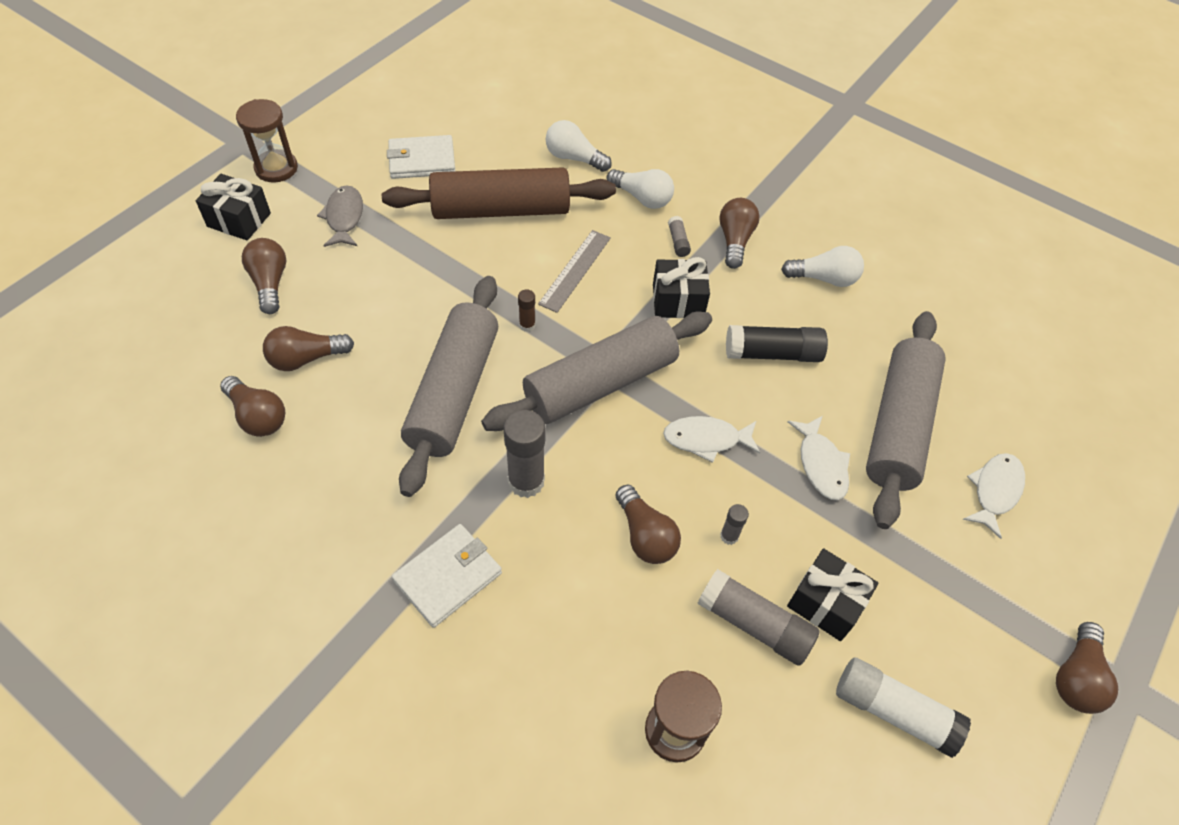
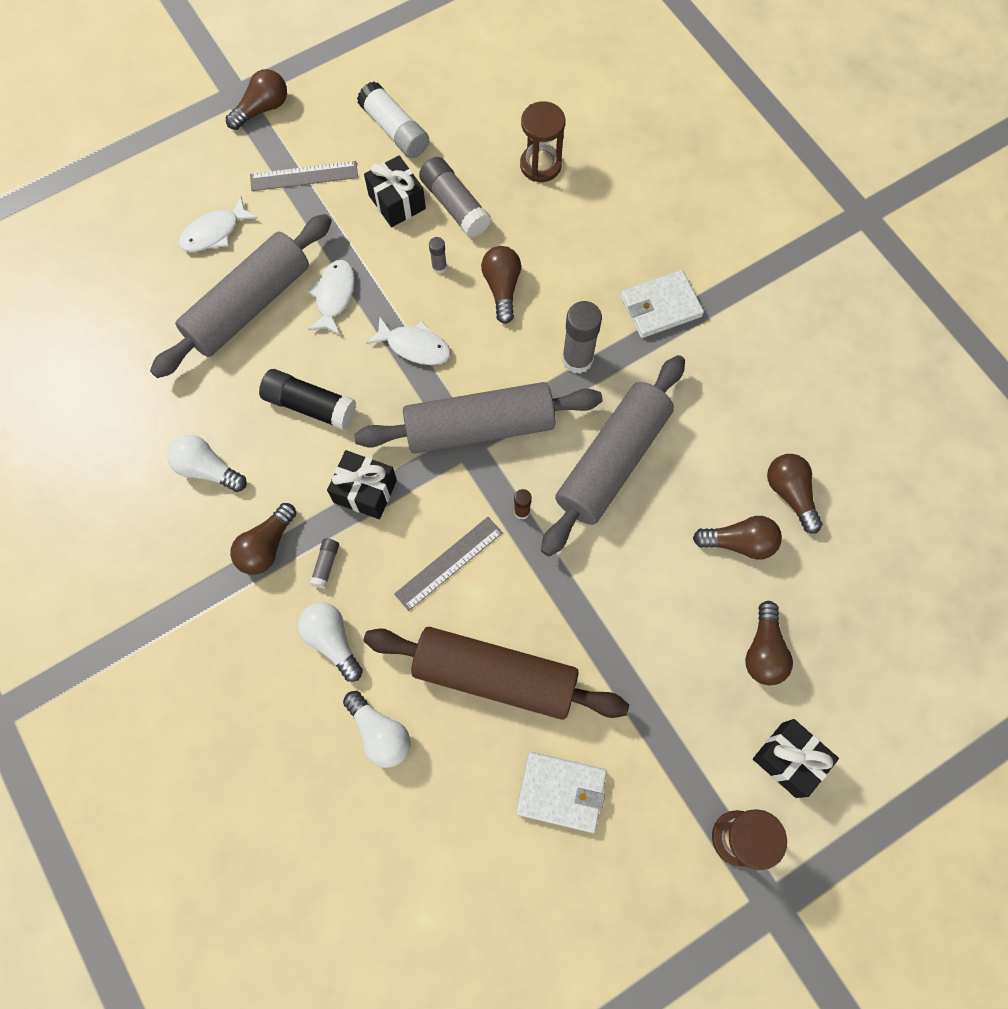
camera: 155 degrees left, 15 degrees up
grey fish [317,185,363,247] -> none
none -> grey ruler [250,161,358,191]

